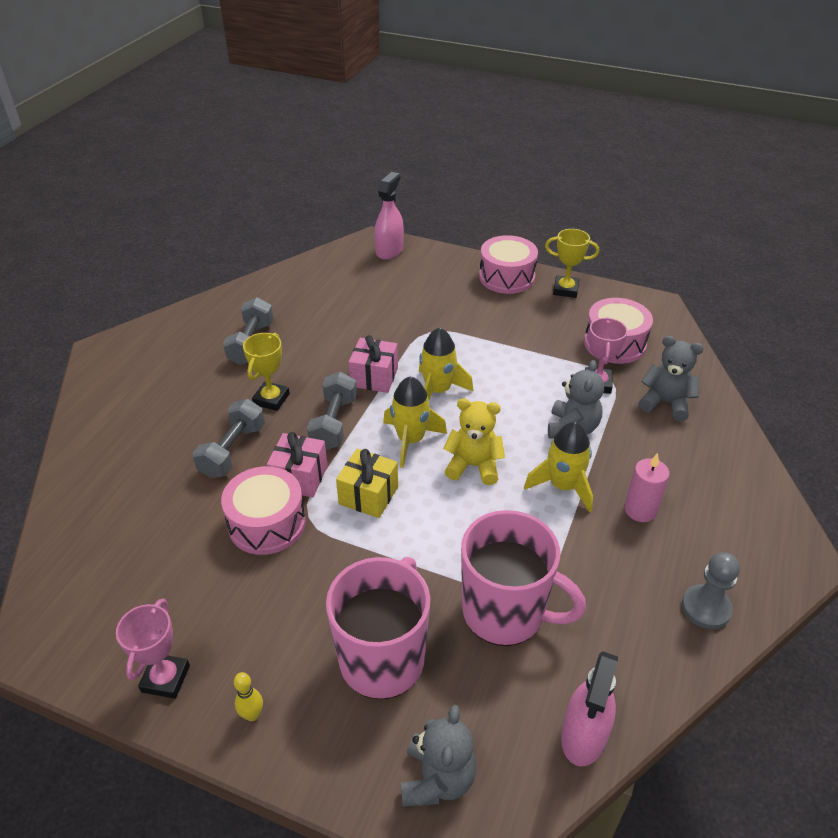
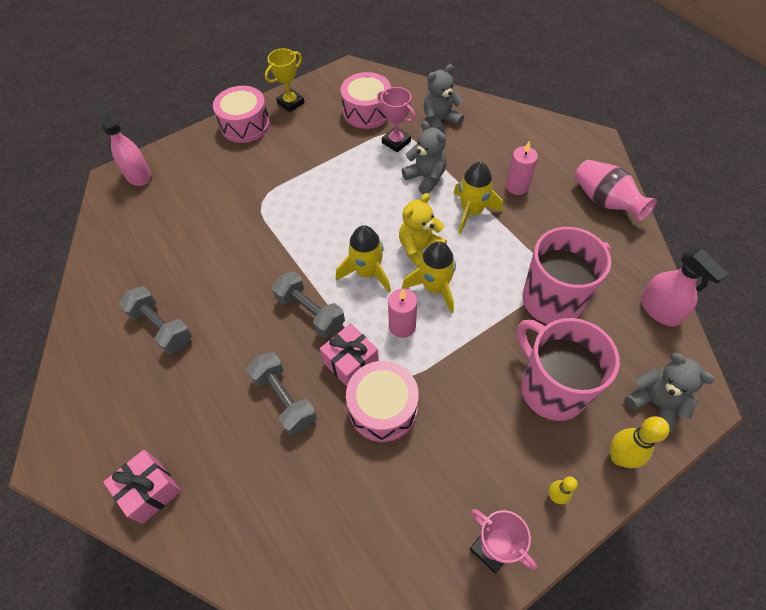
camera: 55 degrees left, 15 degrees up
yellow trophy [243,333,290,411] -> none
yellow gift [336,449,398,518] -> pink candle [388,289,417,338]
pink gift [349,335,398,393] -> pink gift moved to [103,450,181,524]
yellow rocket [419,328,474,401] -> yellow rocket moved to [402,241,456,313]
grey pawn [682,552,740,629] -> pink vase [575,160,657,222]
none -> yellow bowling pin [610,416,670,468]

